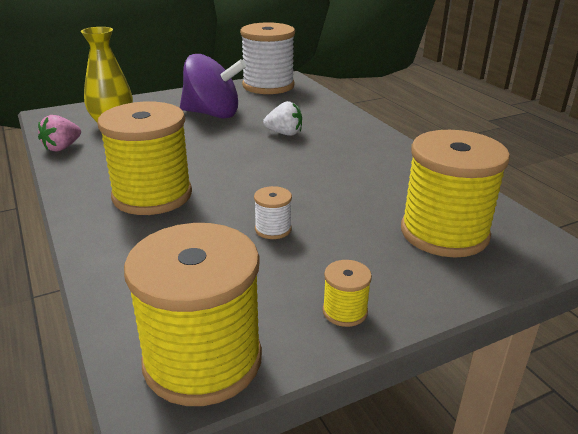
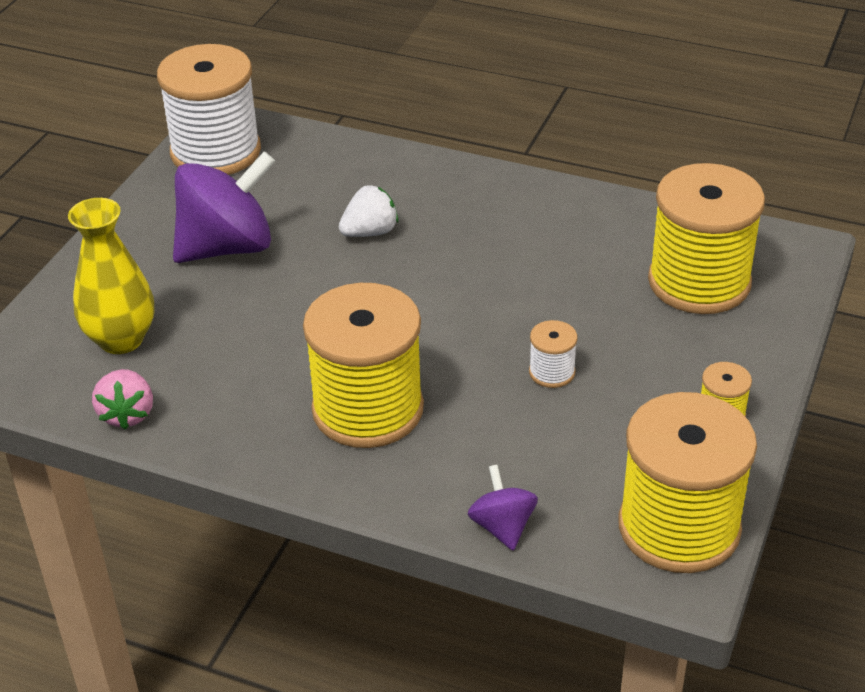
camera: 40 degrees left, 10 degrees up
none -> purple spinning top [468,465,538,550]

